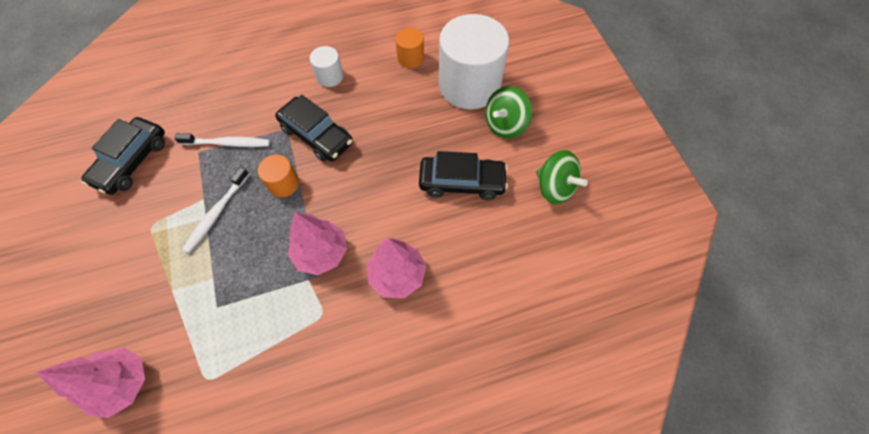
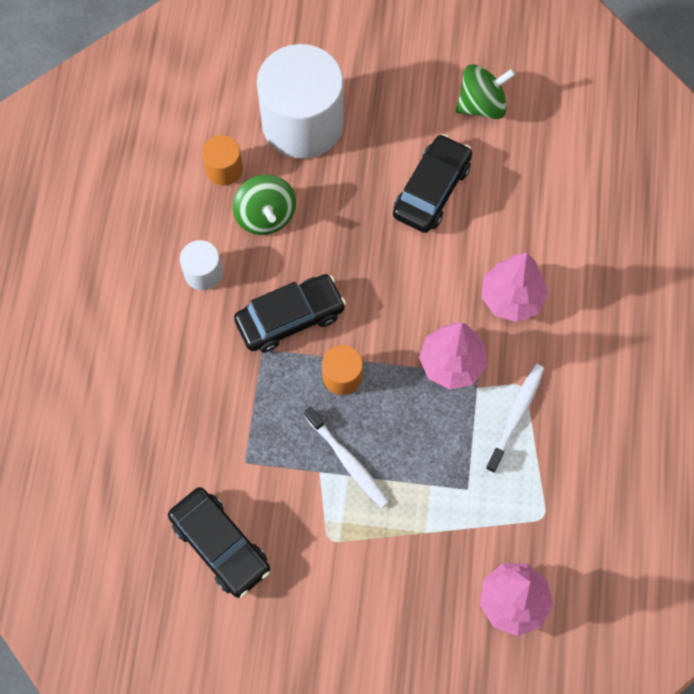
camera: 65 degrees left, 5 degrees up
white toothbrush [174,133,270,147] -> white toothbrush moved to [486,364,544,473]
green spinning top [485,86,532,138] -> green spinning top moved to [233,175,296,235]

